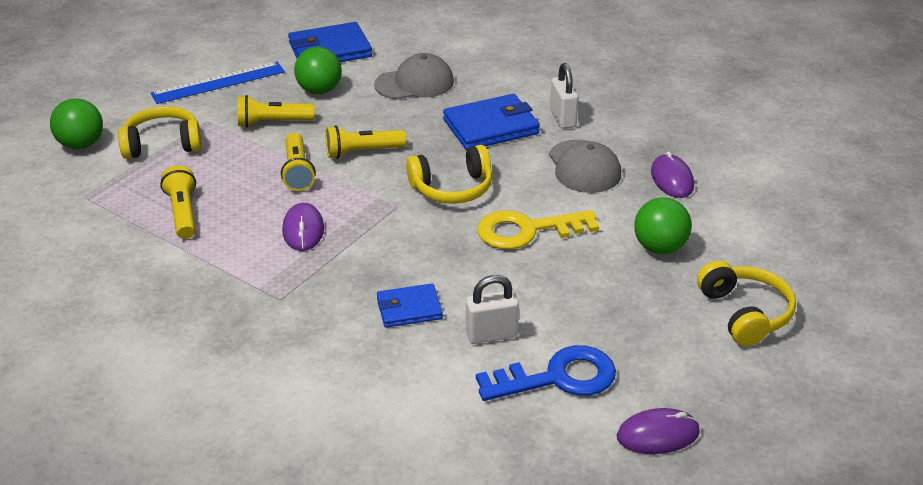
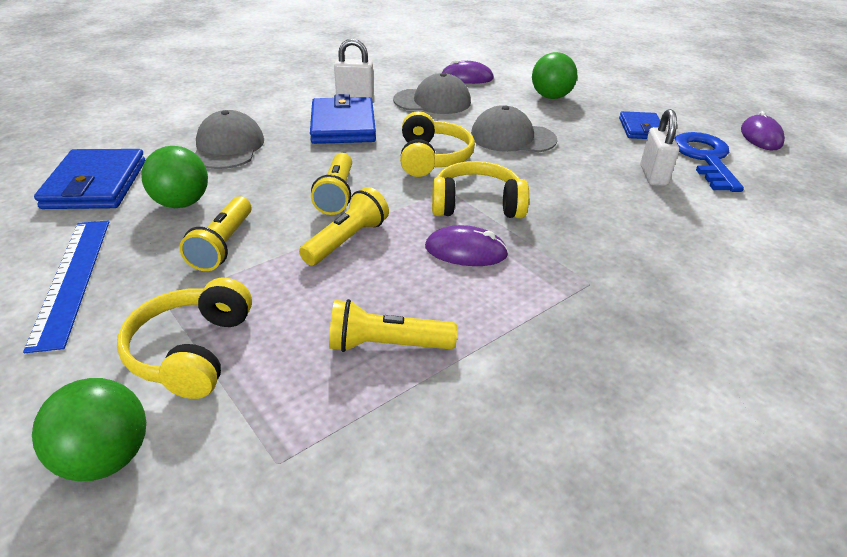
camera: 75 degrees left, 0 degrees up
yellow flashlight [281,133,316,191] -> yellow flashlight turned 60 degrees counterclockwise [299,187,389,266]
blue wallet [377,283,443,328] -> blue wallet moved to [619,111,660,139]
yellow key [477,210,599,249] -> grey cap [471,105,557,152]
yellow headphones [697,260,796,346] -> yellow headphones moved to [432,161,529,218]

